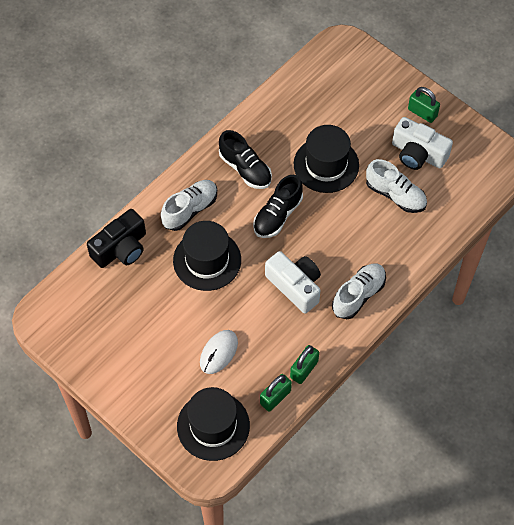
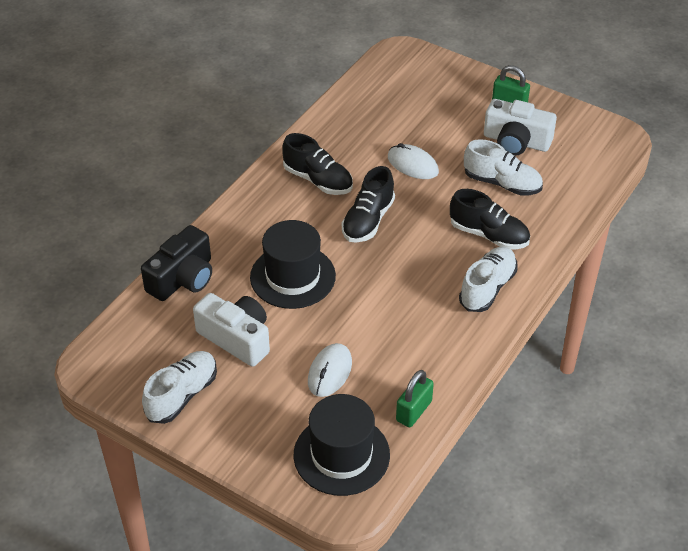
camera: 10 degrees left, 15 degrees down
white shoe [161,180,217,231] -> white shoe moved to [142,351,217,424]
white camera [265,251,321,314] -> white camera moved to [193,293,270,367]
green padlock [290,345,319,384] -> none
black hat [294,125,359,193] -> white mouse [388,143,439,179]
none -> black shoe [450,189,530,250]

